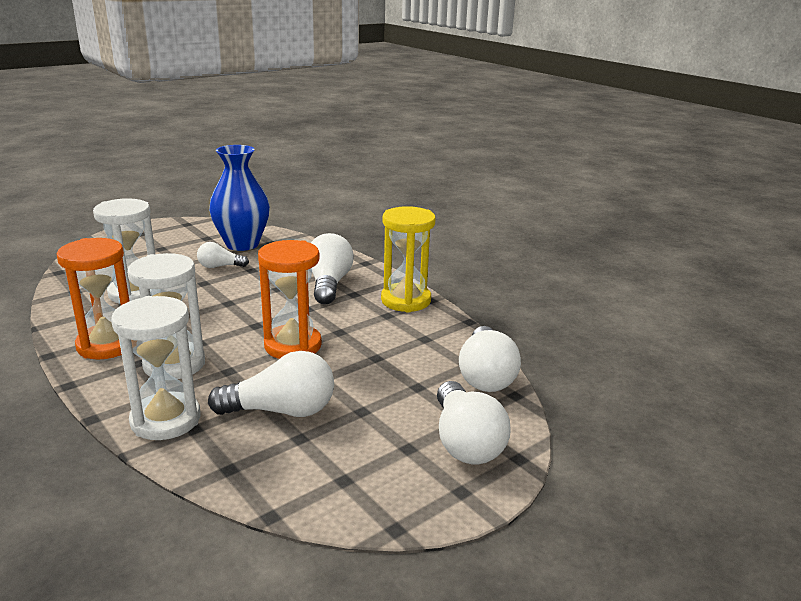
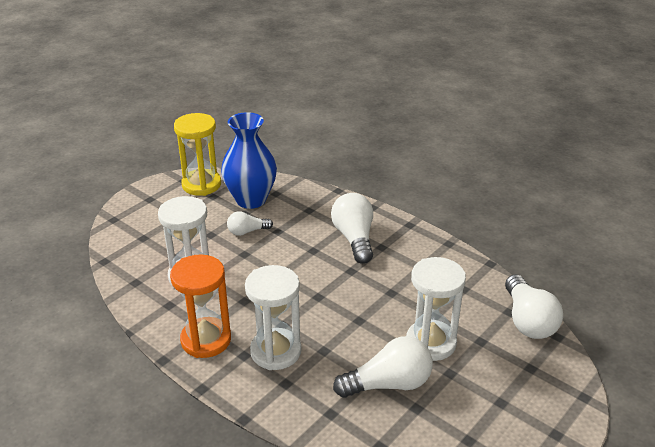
camera: 10 degrees left, 10 degrees up
white hourglass [111,296,200,440] -> white hourglass moved to [406,257,466,361]
orange hourglass [258,240,322,359] -> none
yellow hourglass [381,206,435,313] -> yellow hourglass moved to [174,113,221,196]
white light bulb [437,381,511,464] -> none

